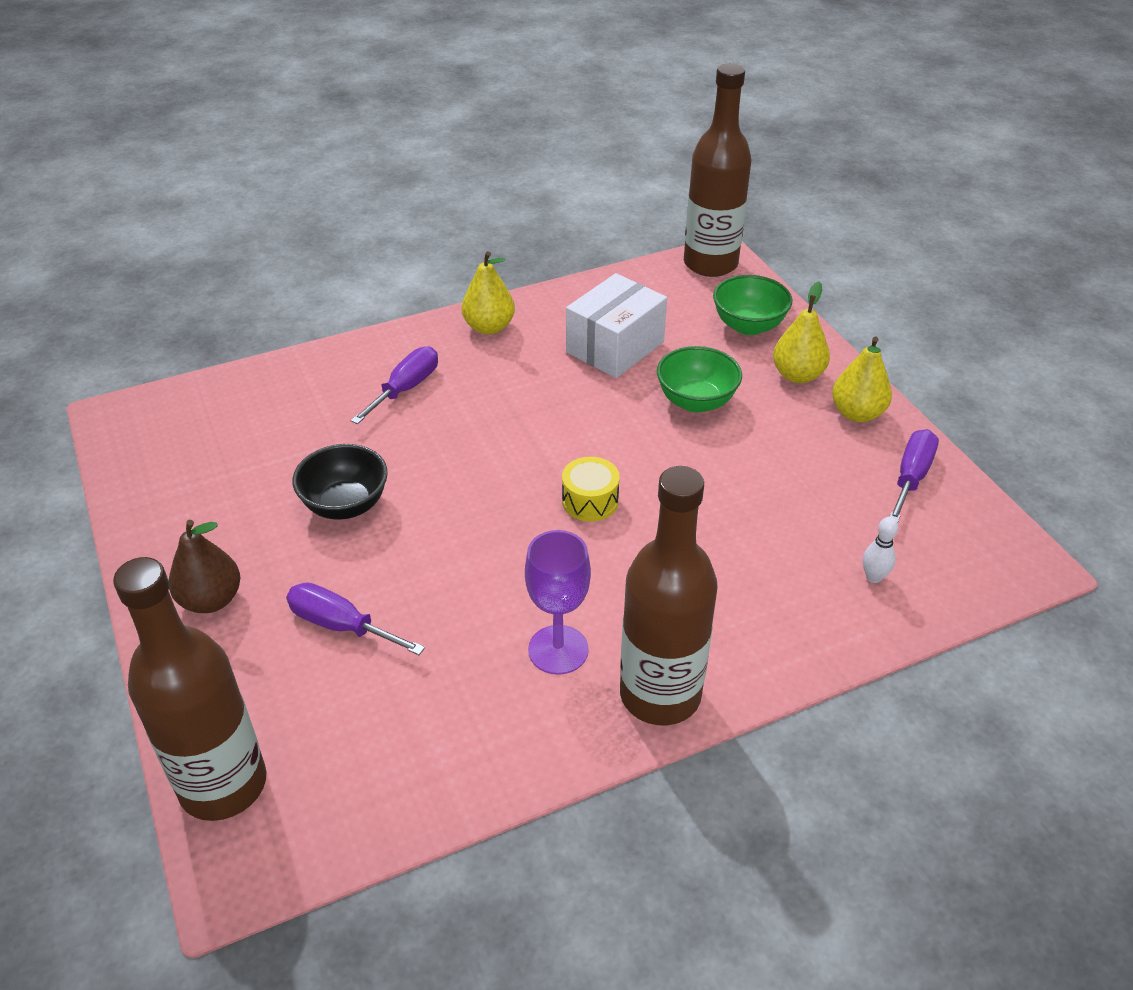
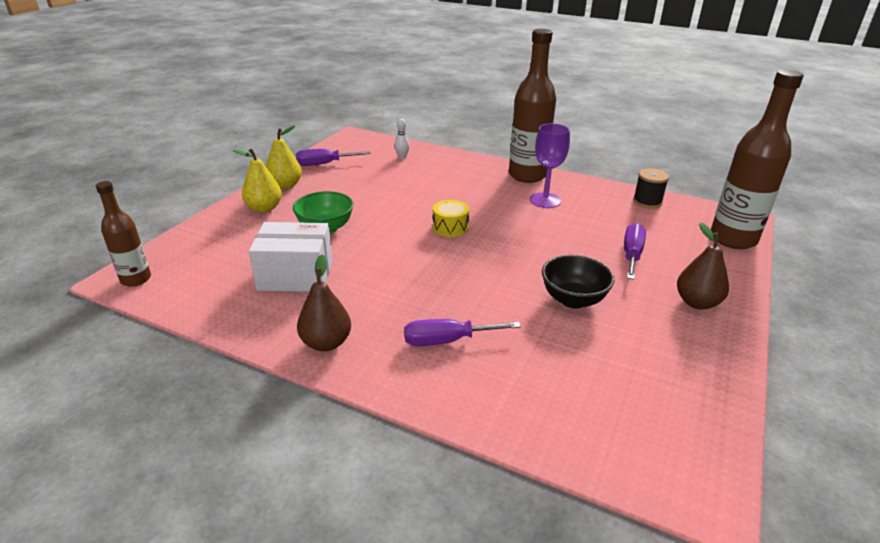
camera: 130 degrees left, 10 degrees down
purple screwdriver [286,582,425,655] -> purple screwdriver turned 150 degrees counterclockwise [624,223,646,280]
yellow pear [462,251,515,335] -> brown pear [297,254,351,351]
brown bottle [684,63,751,277] -> brown bottle [96,181,151,287], size x0.57
green bowl [713,275,793,335] -> none
none -> black spool [633,168,669,209]

